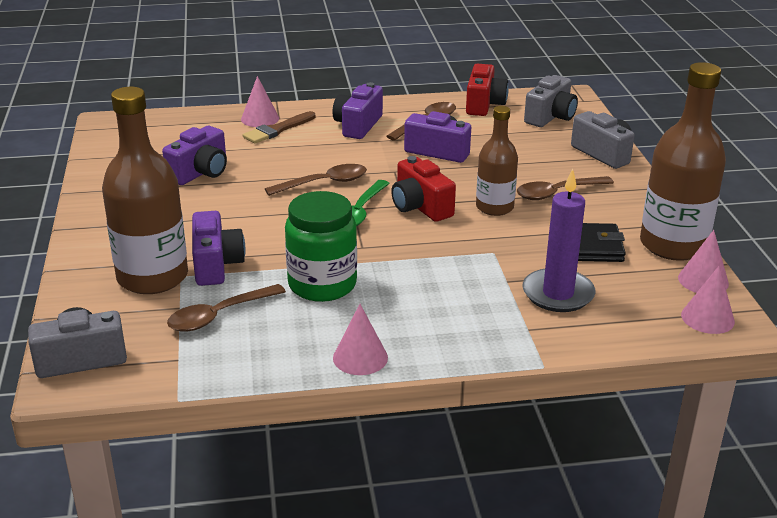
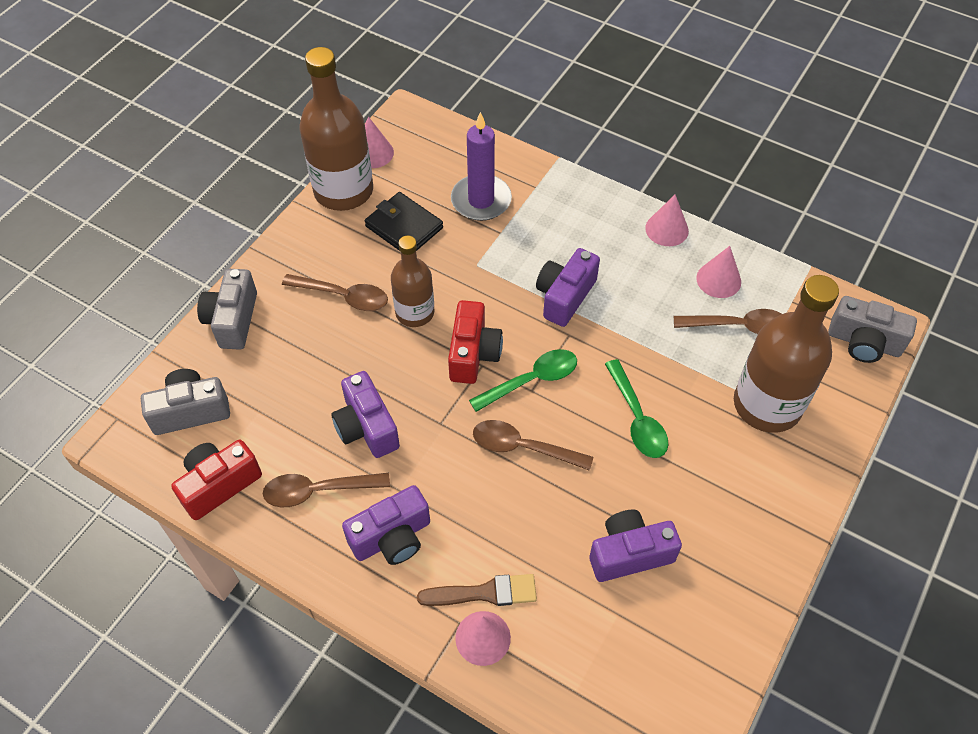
camera: 140 degrees left, 25 degrees up
purple camera [192,211,246,286] -> purple camera moved to [536,248,600,327]
green jar [285,191,357,302] -> none
pink cone [681,266,735,334] -> pink cone moved to [696,246,741,298]
none -> green spoon [605,359,668,458]

